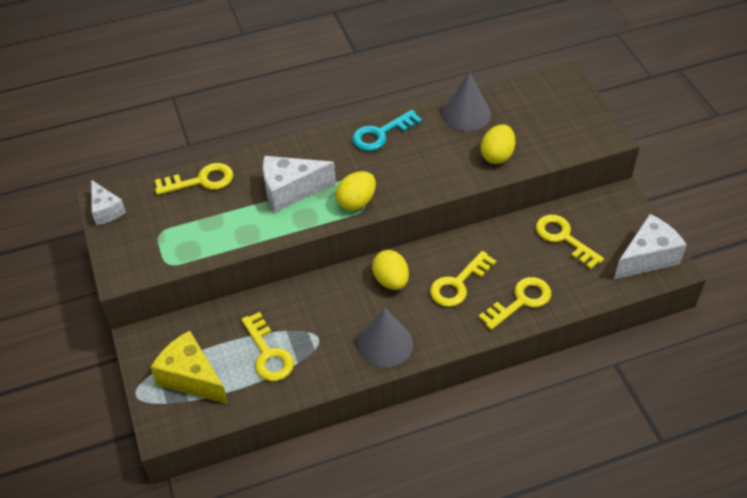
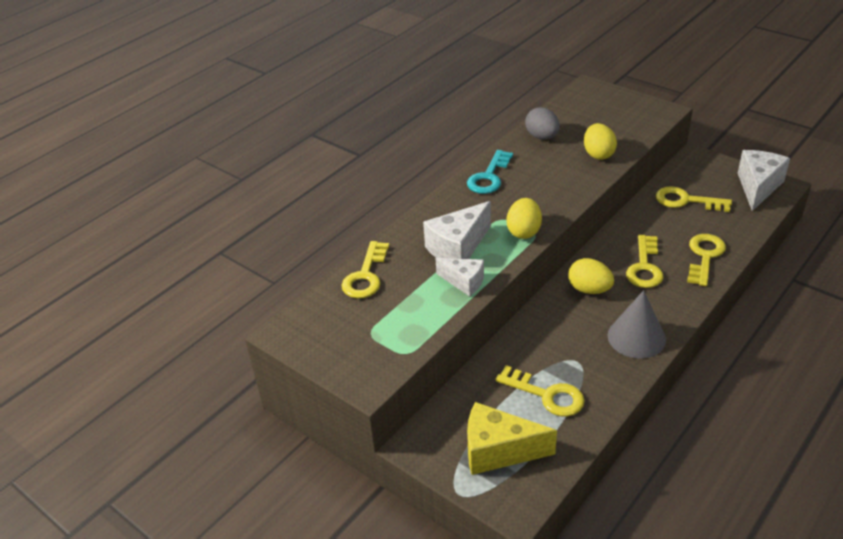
camera: 30 degrees left, 10 degrees down
white cheese [91,180,126,225] -> white cheese moved to [436,258,484,296]
yellow key [155,163,233,195] -> yellow key turned 150 degrees clockwise [341,241,389,299]
grey cone [442,72,491,131] -> grey egg [525,107,560,140]

